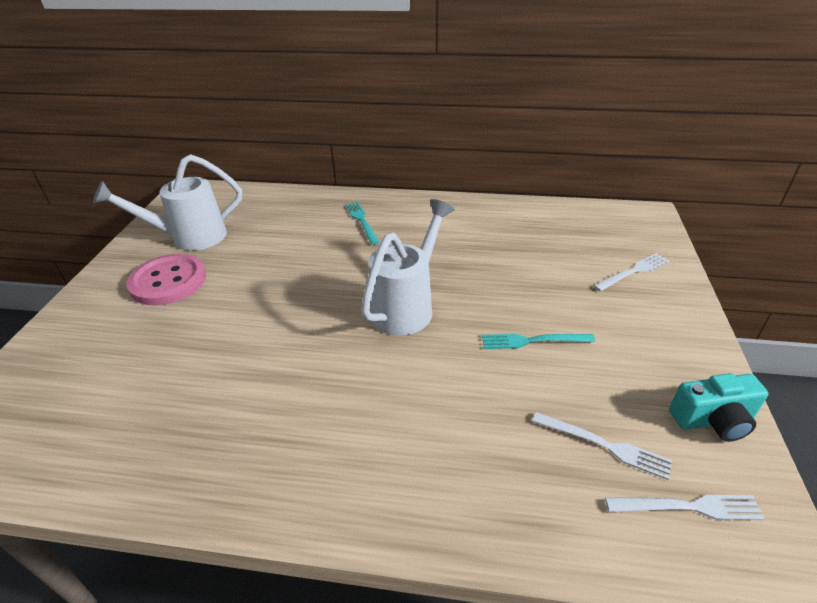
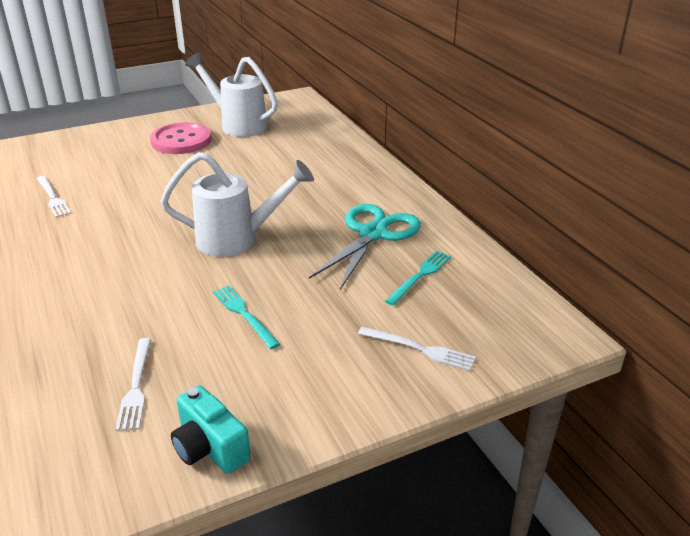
camera: 55 degrees right, 5 degrees down
turquoise fork [345,202,379,245] -> turquoise fork moved to [385,251,451,306]
white fork [605,495,765,520] -> white fork moved to [36,176,72,218]
none -> turquoise scissors [309,204,421,290]

